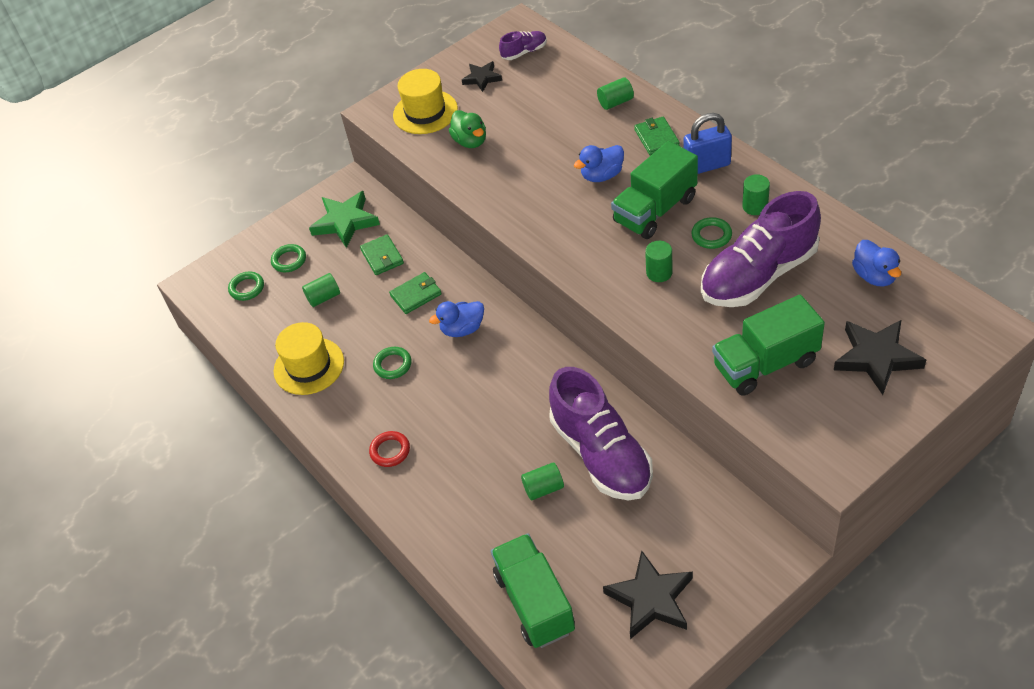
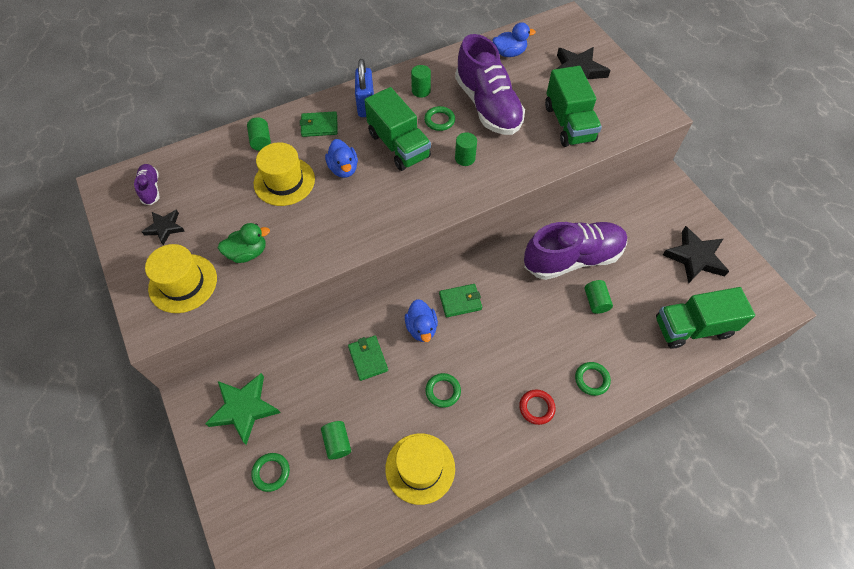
camera: 85 degrees left, 10 degrees up
green ring [228,272,264,301] -> green ring moved to [575,362,611,396]
green wallet [360,234,404,275] -> green wallet moved to [439,284,482,317]
none -> yellow hat [254,142,315,206]

